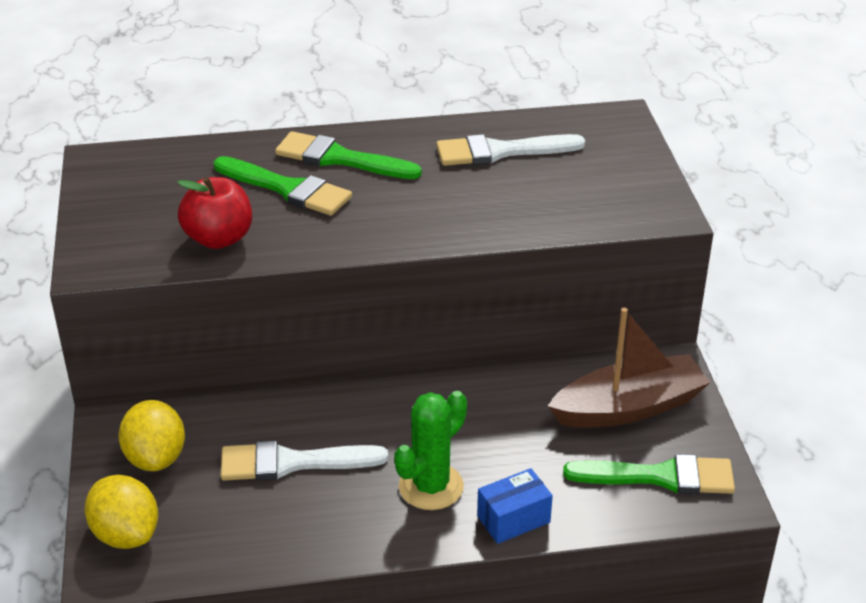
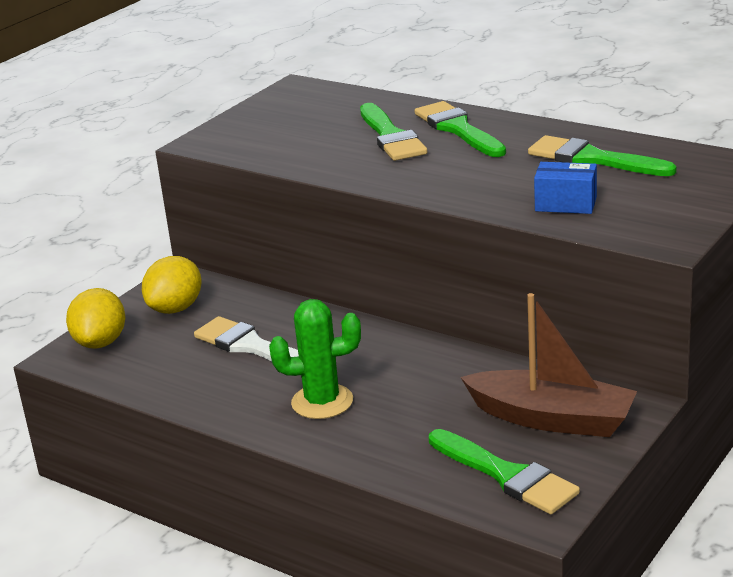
camera: 45 degrees right, 10 degrees down
red apple [177,177,252,249] -> none
white brush [436,134,585,166] -> green brush [528,135,677,176]
blue box [477,468,553,544] -> blue box moved to [534,162,597,214]

